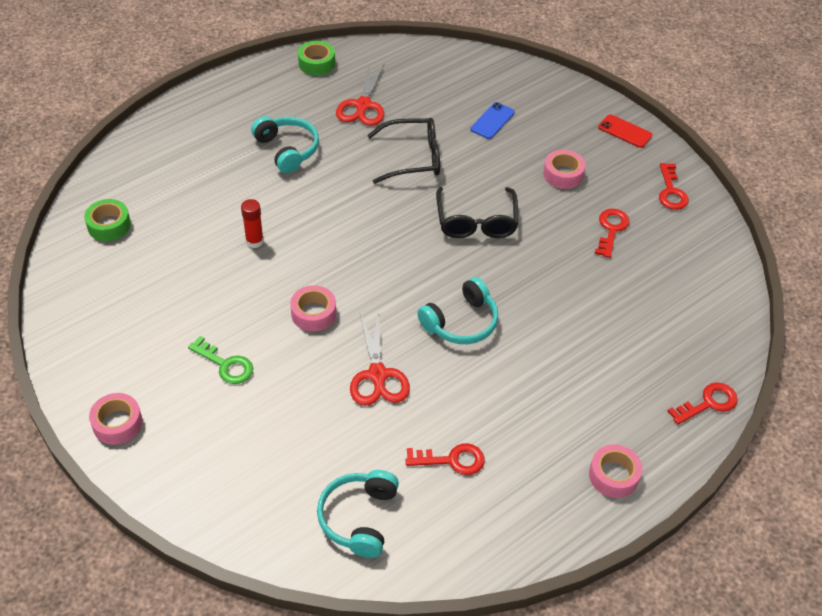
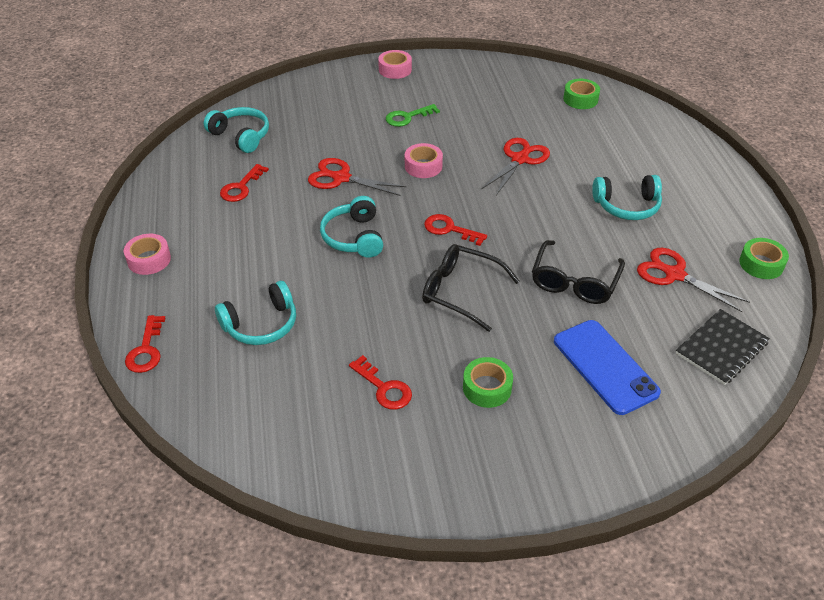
camera: 120 degrees right, 5 degrees down
red glue stick [241,199,264,248] -> red scissors [481,138,550,195]
blue phone [471,102,515,139] -> blue phone [554,320,661,415], size x1.79
pink tape [543,150,586,189] -> green tape [463,357,513,408]
red phone [598,114,652,148] -> none
red key [659,163,689,210] -> red key moved to [424,214,487,246]
none -> turquoise headphones [215,281,296,345]
none -> black notebook [676,309,770,385]

